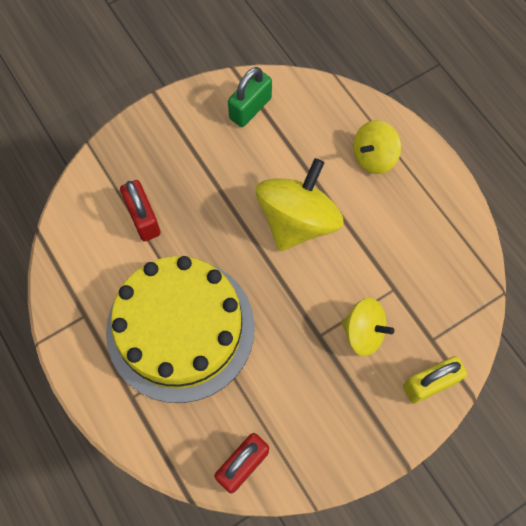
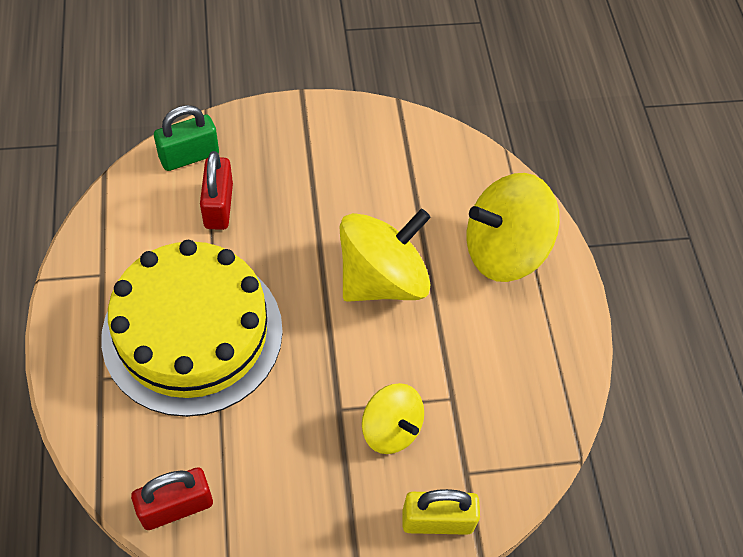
camera: 20 degrees right, 10 degrees down
green padlock [228,67,272,127] -> green padlock moved to [154,105,219,171]
yellow spinning top [353,120,401,174] -> yellow spinning top [467,173,560,282], size x1.69

